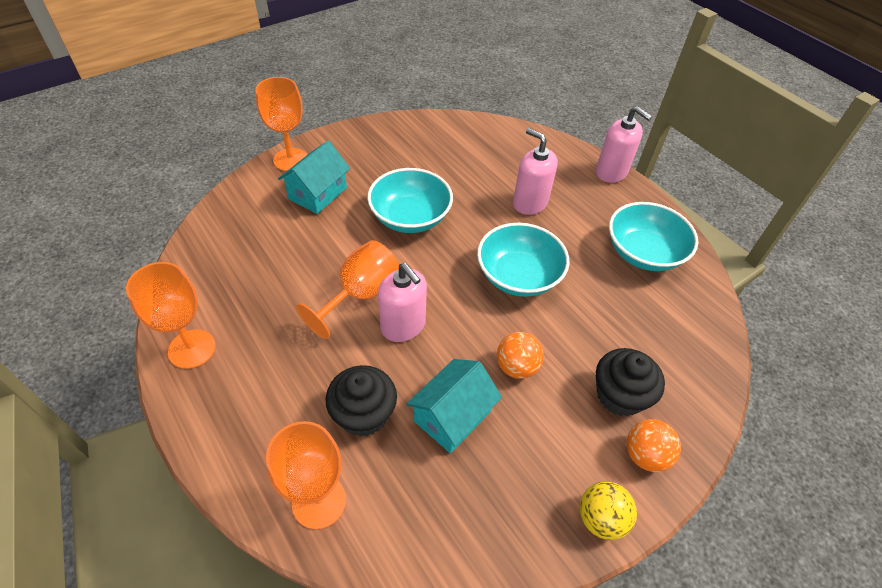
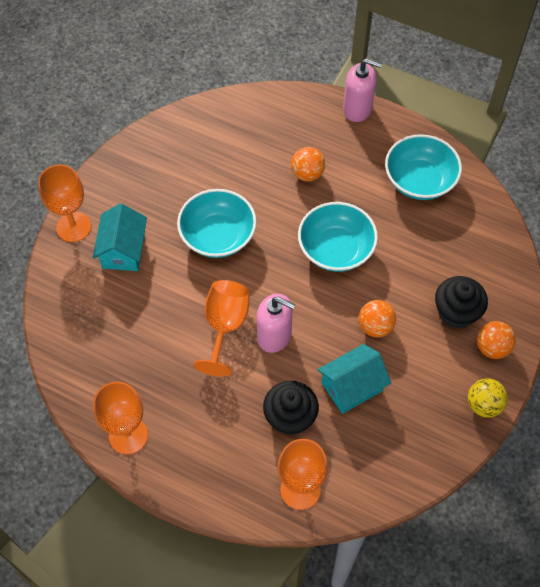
camera: 25 degrees left, 10 degrees up
turquoise house [406,359,502,453] -> turquoise house turned 45 degrees clockwise [318,344,391,414]
pink soap dispenser [513,128,558,215] -> orange ball [291,147,325,182]

